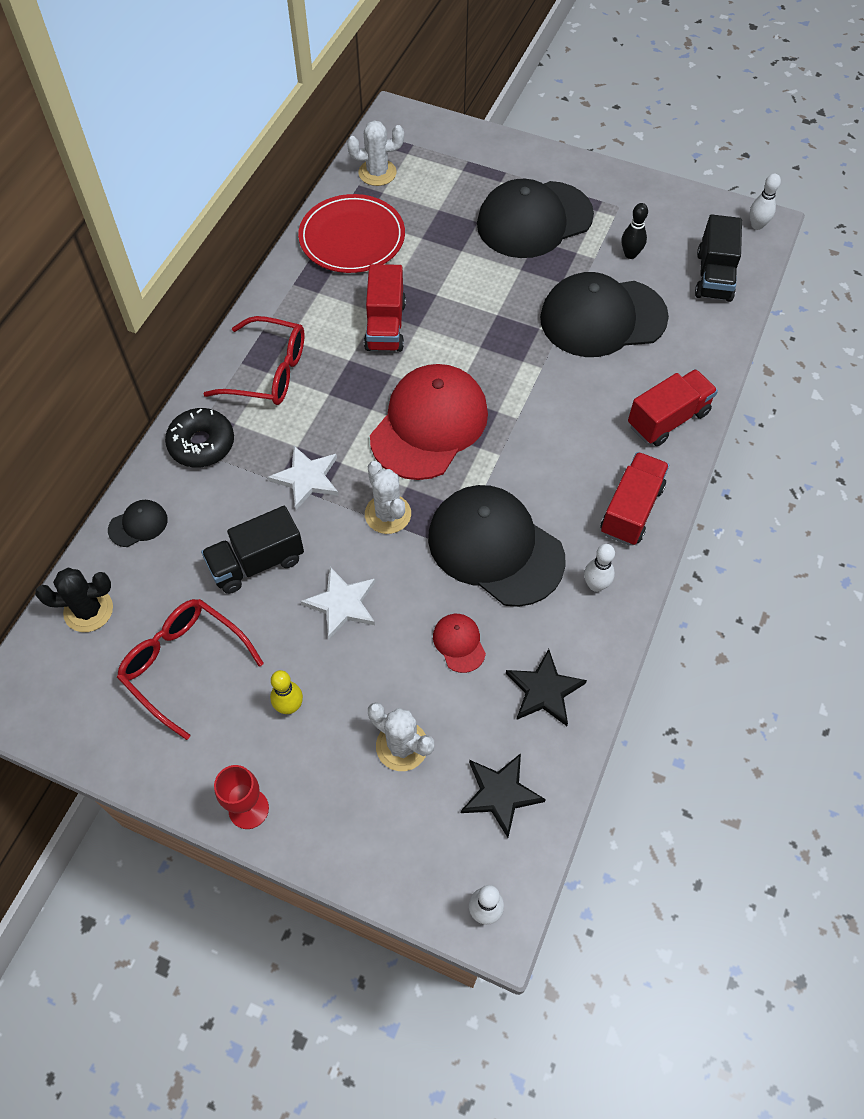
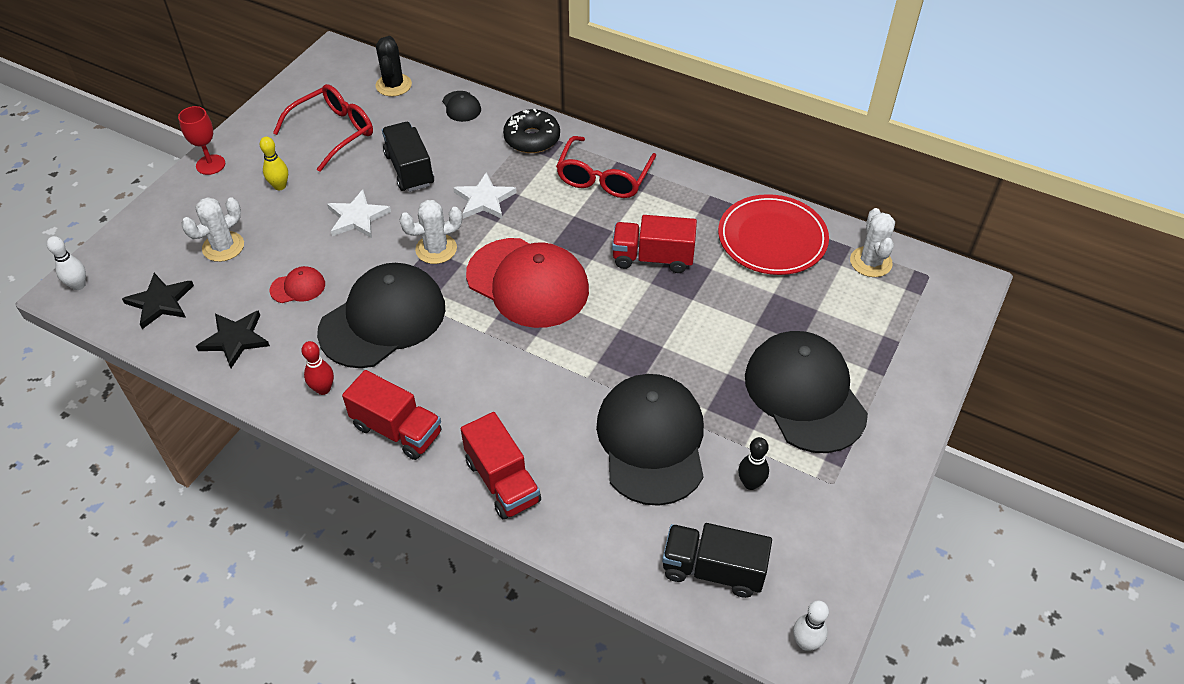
camera: 95 degrees right, 10 degrees down
white bowling pin [584,544,615,592] -> red bowling pin [301,341,334,395]

